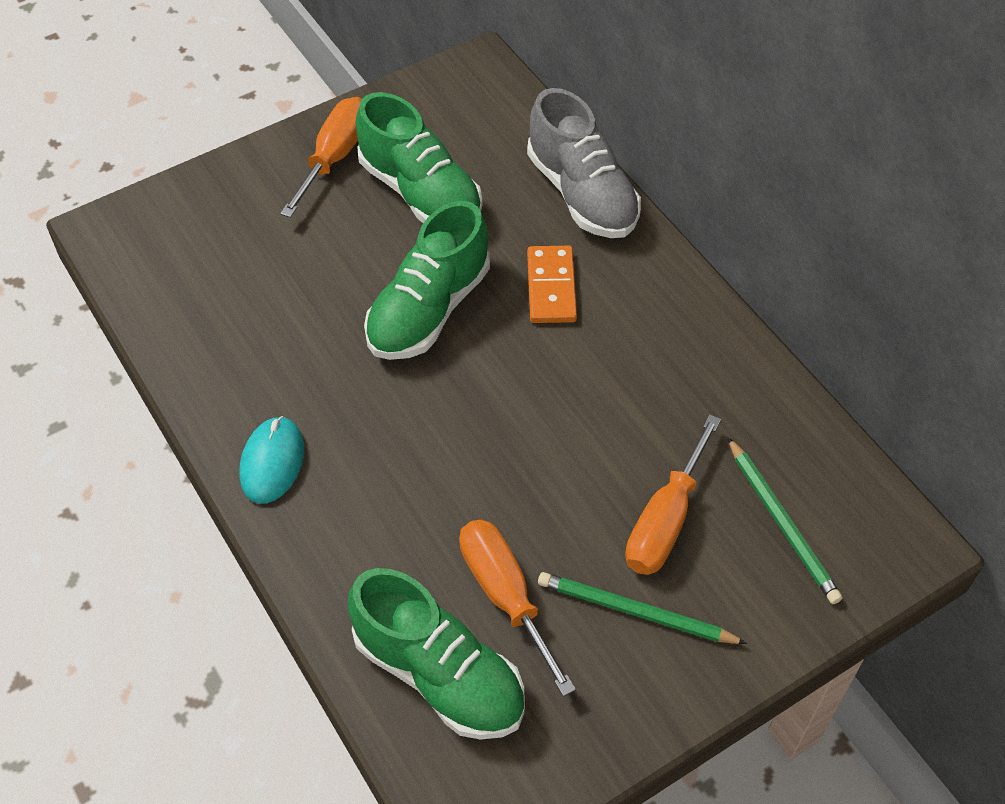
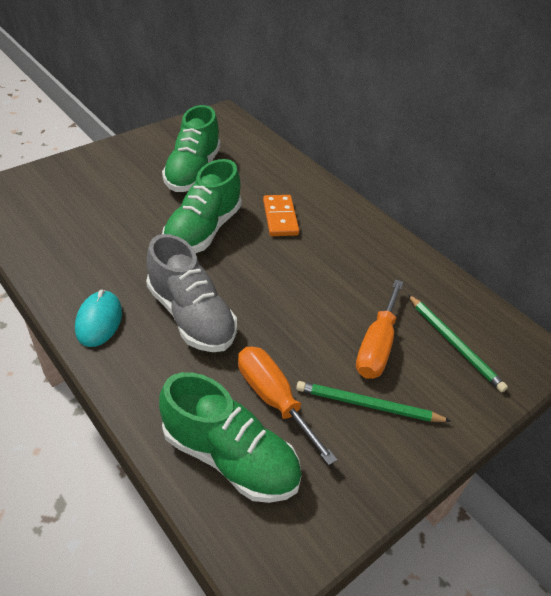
camera: 10 degrees left, 10 degrees down
orange screwdriver [280,97,362,218] -> none
green shoe [356,92,482,223] -> green shoe turned 60 degrees clockwise [162,105,220,192]
grey shoe [527,88,641,238] -> grey shoe moved to [146,234,237,352]

